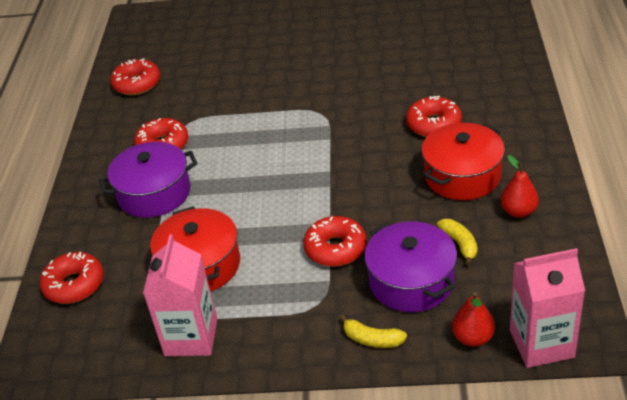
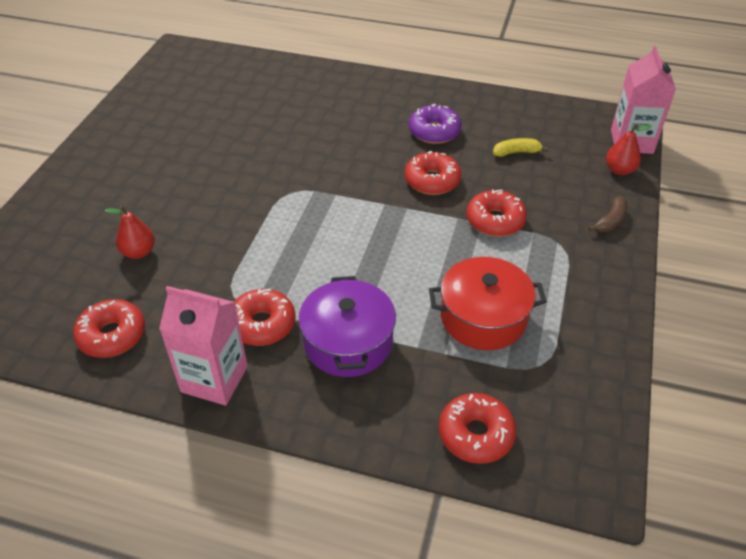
camera: 80 degrees left, 5 degrees up
pink carton [143,234,217,356] -> pink carton moved to [159,286,248,406]
yellow banana [340,315,407,348] -> brown banana [588,196,627,232]
purple pot [364,221,457,312] -> none
red donut [406,96,462,137] -> red donut moved to [405,151,461,195]
red pot [422,123,505,200] -> purple donut [409,104,462,144]
red pear [501,155,539,218] -> red pear moved to [104,206,155,259]

